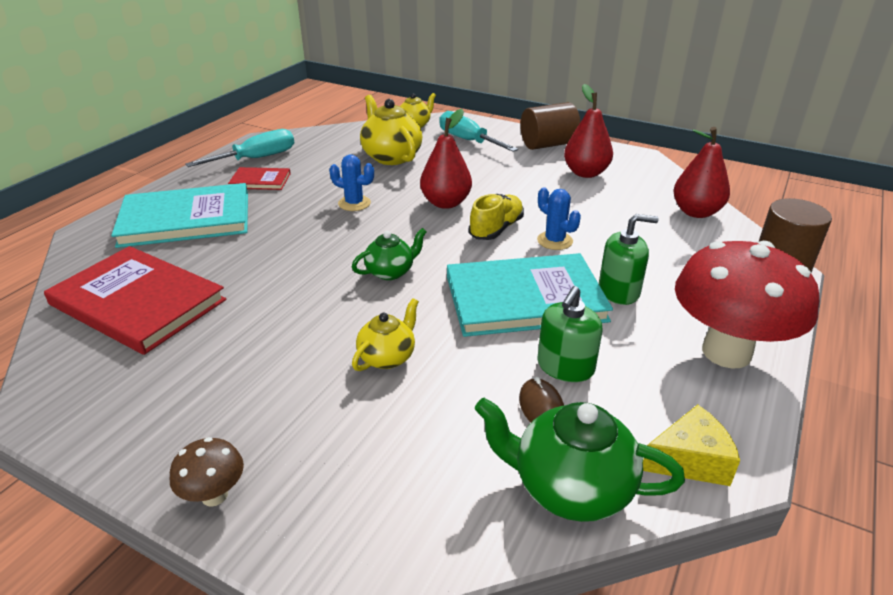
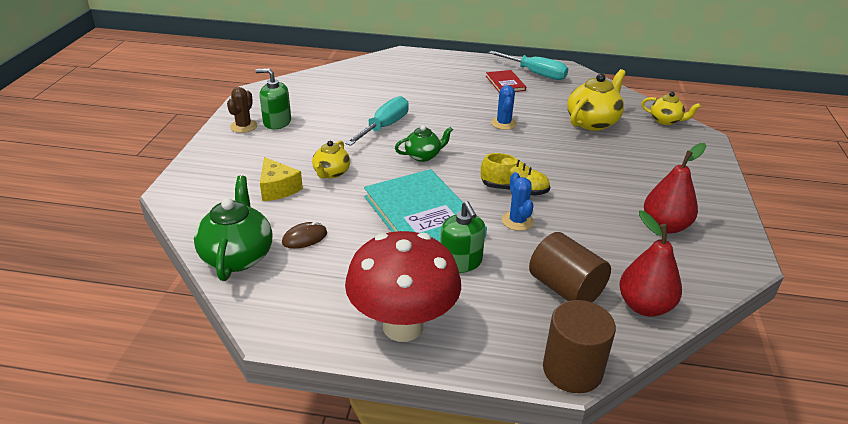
camera: 70 degrees right, 0 degrees up
red book [44,246,226,355] -> none
turquoise book [111,183,248,248] -> none
brown mushroom [170,437,244,507] -> none
green teapot [352,228,426,280] -> green teapot turned 60 degrees counterclockwise [395,125,453,162]
yellow teapot [352,298,419,371] -> yellow teapot turned 90 degrees clockwise [312,141,350,178]
red pear [420,109,472,209] -> none
turquoise screwdriver [439,111,518,152] -> turquoise screwdriver moved to [345,96,409,146]
brown cylinder [520,102,580,150] -> brown cylinder moved to [529,232,611,303]
blue cactus [537,187,581,250] -> blue cactus turned 45 degrees counterclockwise [502,172,534,231]
green soap dispenser [538,286,603,382] -> green soap dispenser moved to [255,68,291,129]
yellow cheese [643,405,740,486] -> yellow cheese moved to [260,157,303,201]
none -> brown cactus [227,87,257,133]

